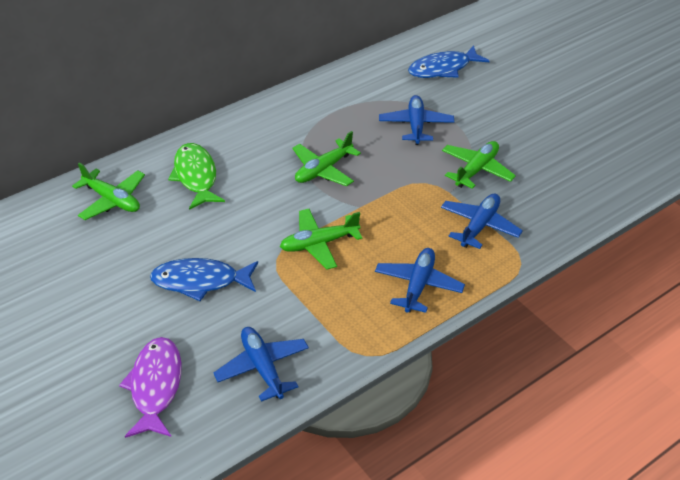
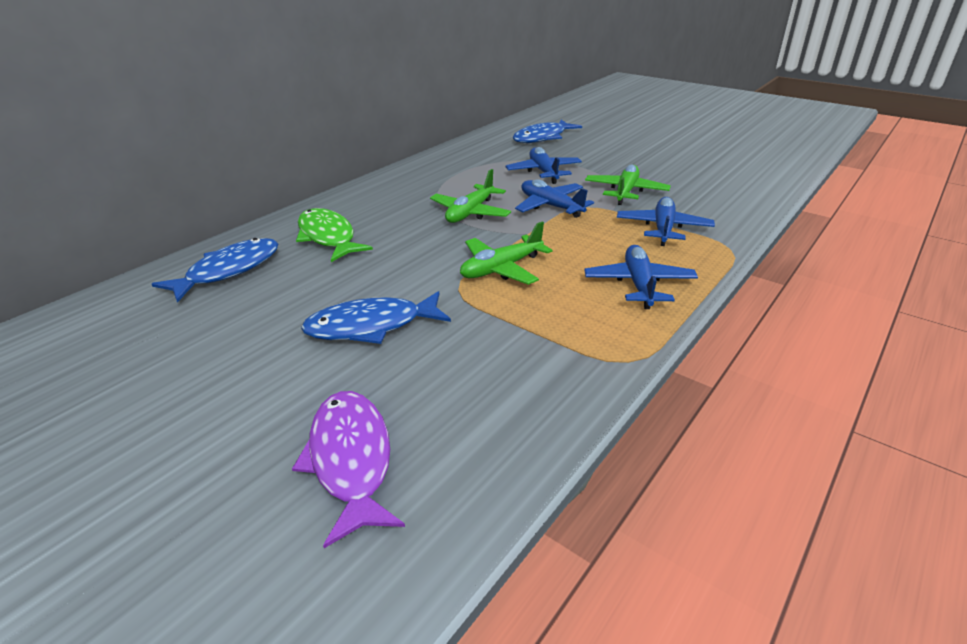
camera: 15 degrees left, 10 degrees down
green plane [72,163,145,220] -> blue fish [152,238,278,303]
blue plane [213,327,309,402] -> blue plane moved to [515,179,594,218]

